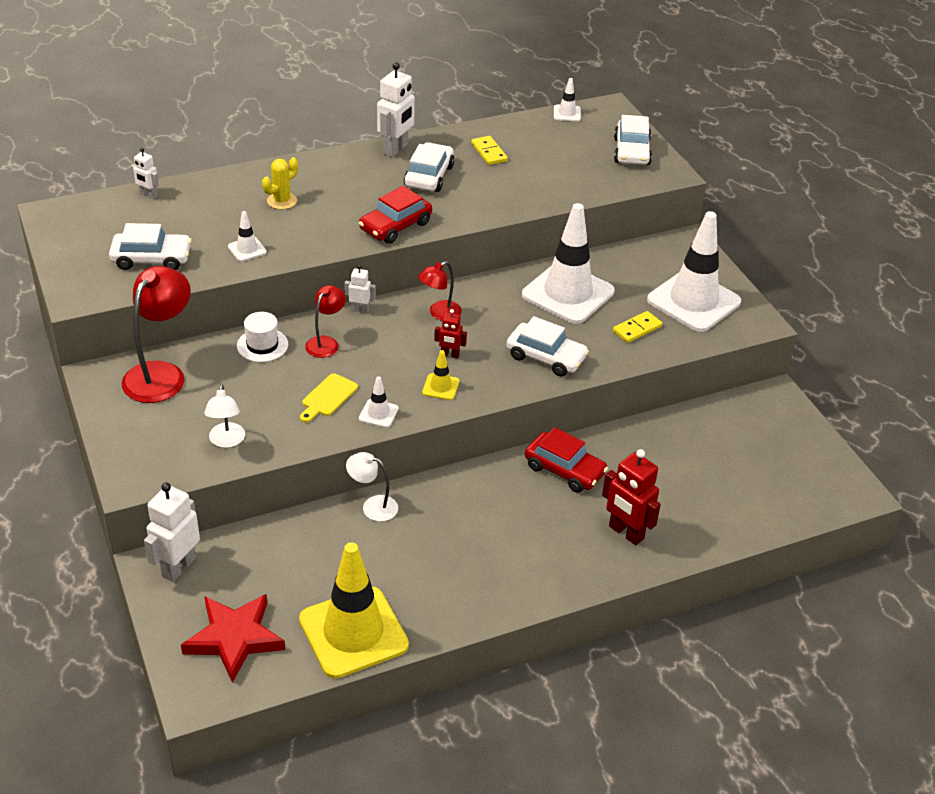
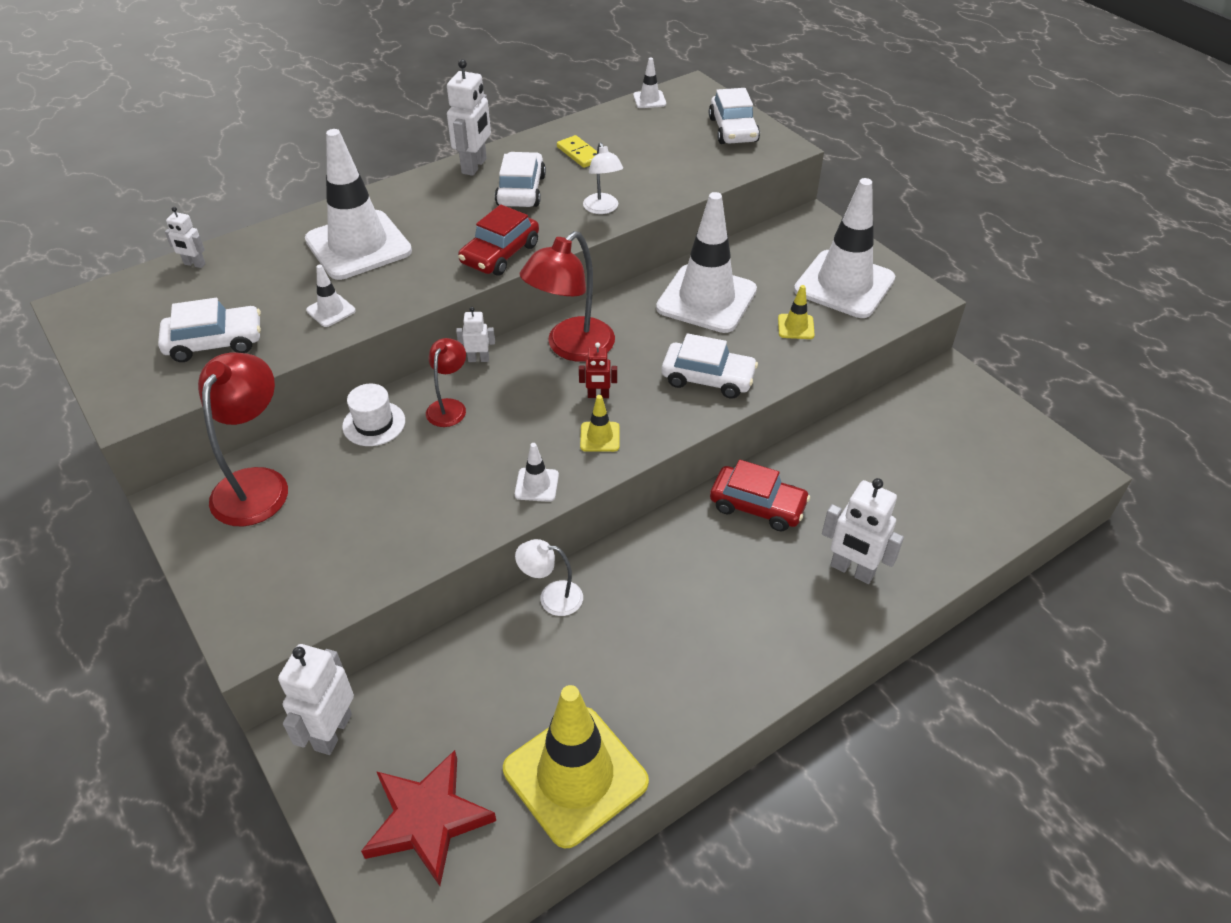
camera: 10 degrees left, 5 degrees up
white lamp [204,384,245,448] -> white lamp moved to [583,142,623,214]
yellow cactus [262,157,298,210] -> white traffic cone [305,129,412,280]
yellow cutting board [300,373,358,423] -> none
red lamp [418,261,462,321] -> red lamp [520,231,615,362], size x1.79
red robot [602,449,661,545] -> white robot [822,478,904,584]
yellow domino [613,311,662,343] -> yellow traffic cone [778,285,815,339]

